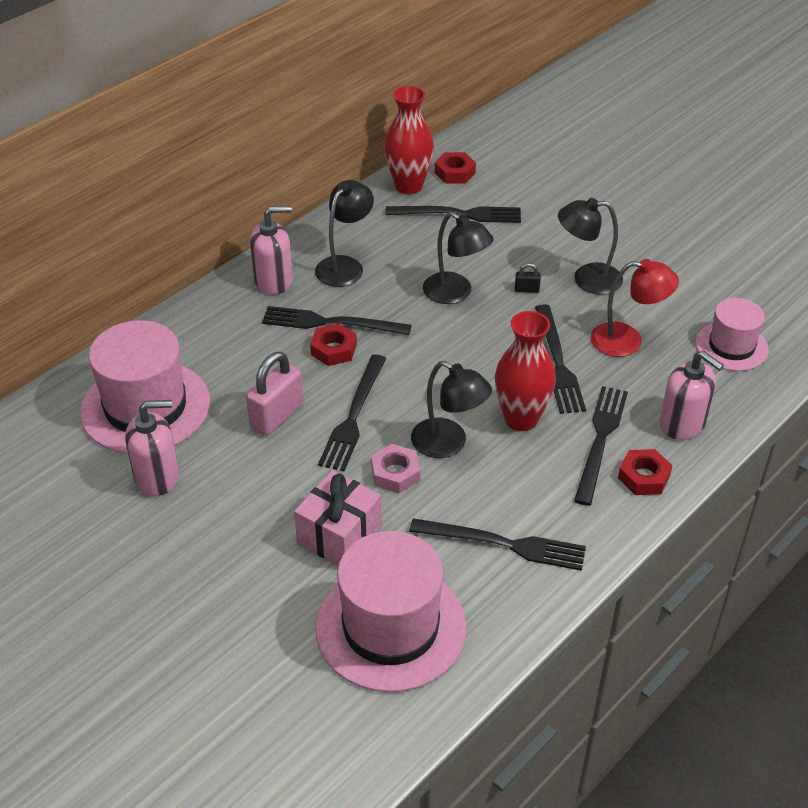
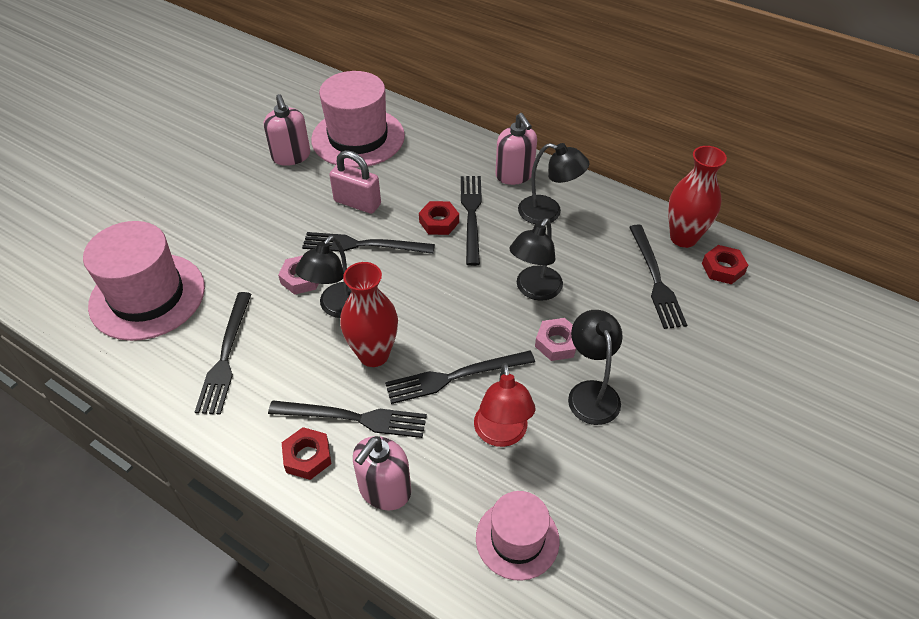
camera: 80 degrees right, 5 degrees up
pink gift [294,470,382,565] -> none
black padlock [515,263,541,293] -> pink nut [535,318,576,361]

